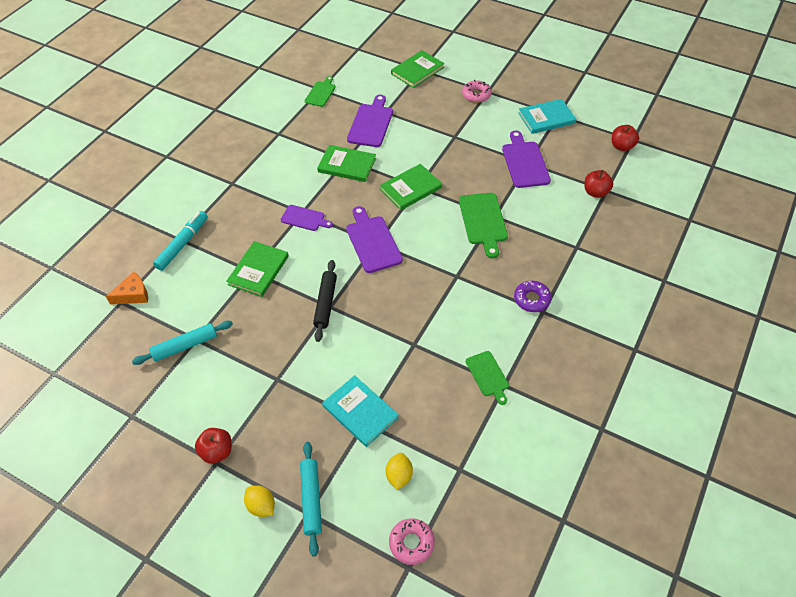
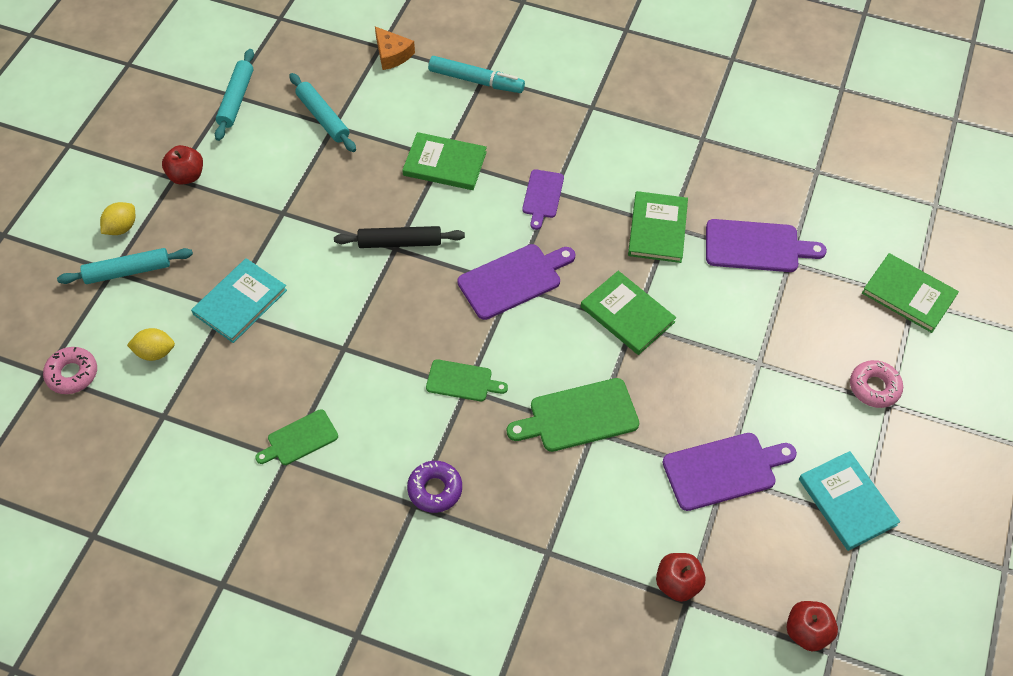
camera: 80 degrees right, 5 degrees up
green cutting board [305,76,336,107] -> green cutting board moved to [426,359,508,401]
none -> turquoise rolling pin [215,49,254,141]

